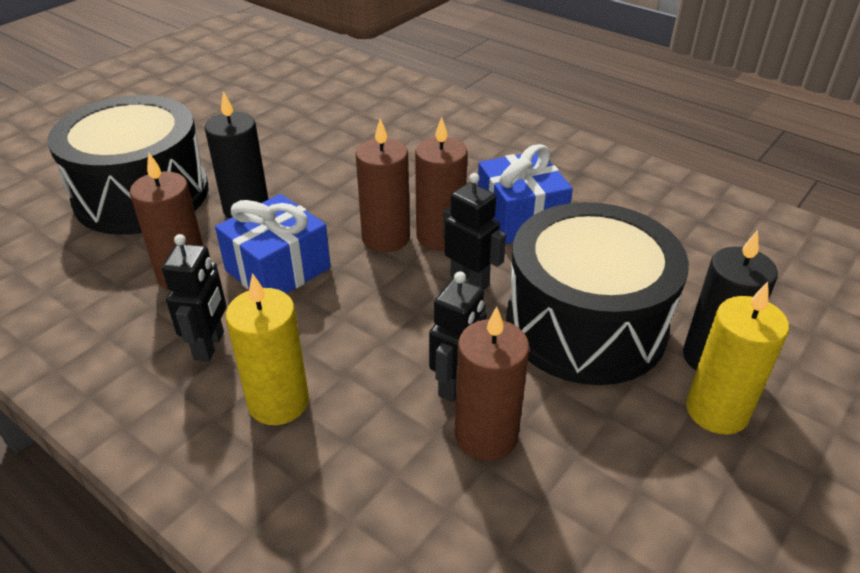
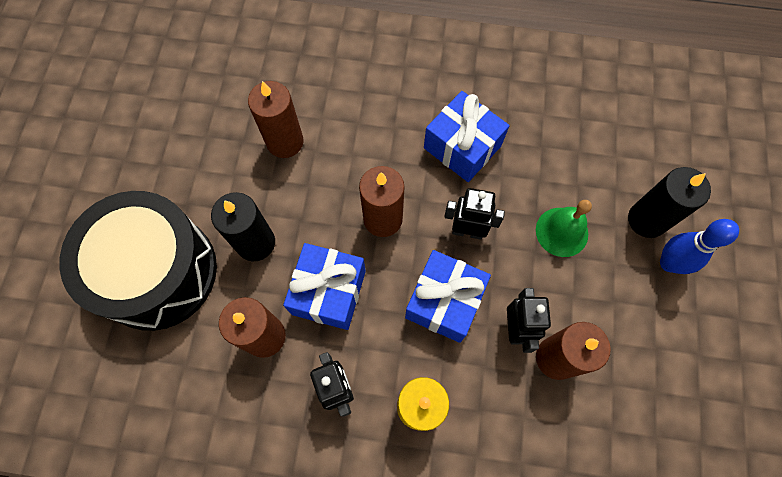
camera: 30 degrees left, 30 degrees up
brown candle [415,117,468,251] -> brown candle moved to [248,81,304,158]
black drum [506,202,689,385] -> green bell [536,200,592,257]
yellow candle [686,282,789,435] -> blue bowling pin [660,219,739,274]
none -> blue gift [405,250,491,343]

